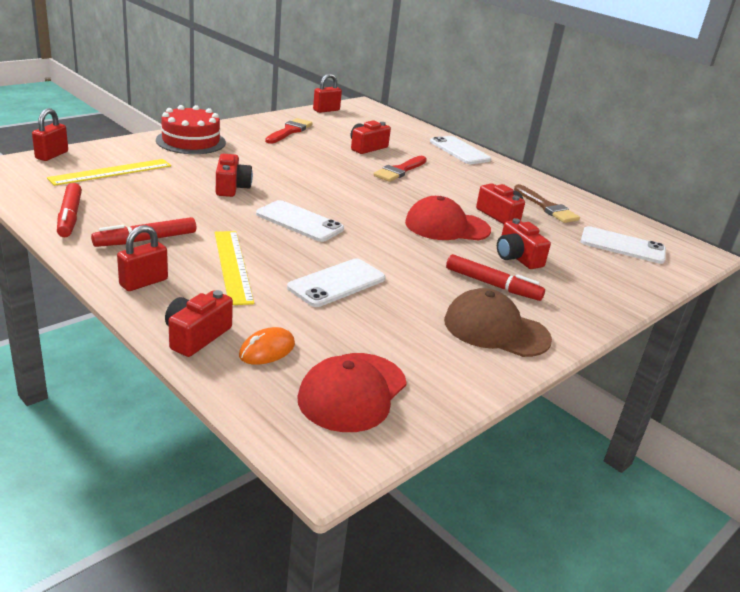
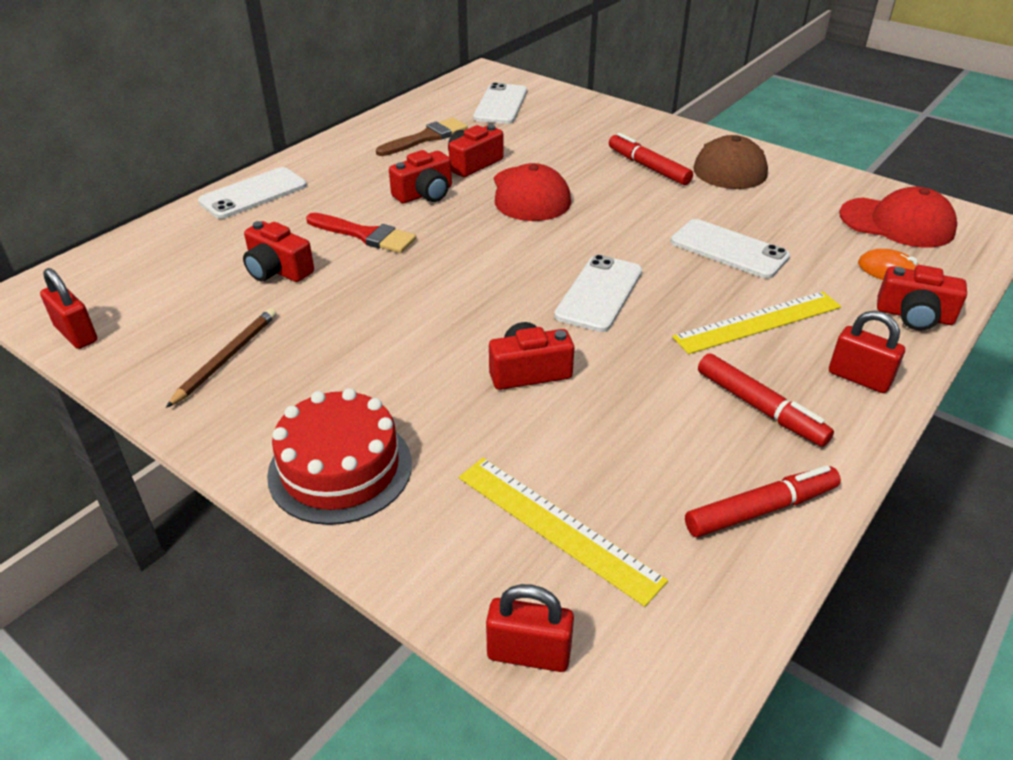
camera: 95 degrees left, 10 degrees up
red brush [265,118,313,144] -> brown pencil [166,308,276,408]
red marker [446,254,545,301] -> red marker turned 60 degrees counterclockwise [609,133,693,185]
red camera [497,218,551,269] -> red camera moved to [389,150,452,203]

